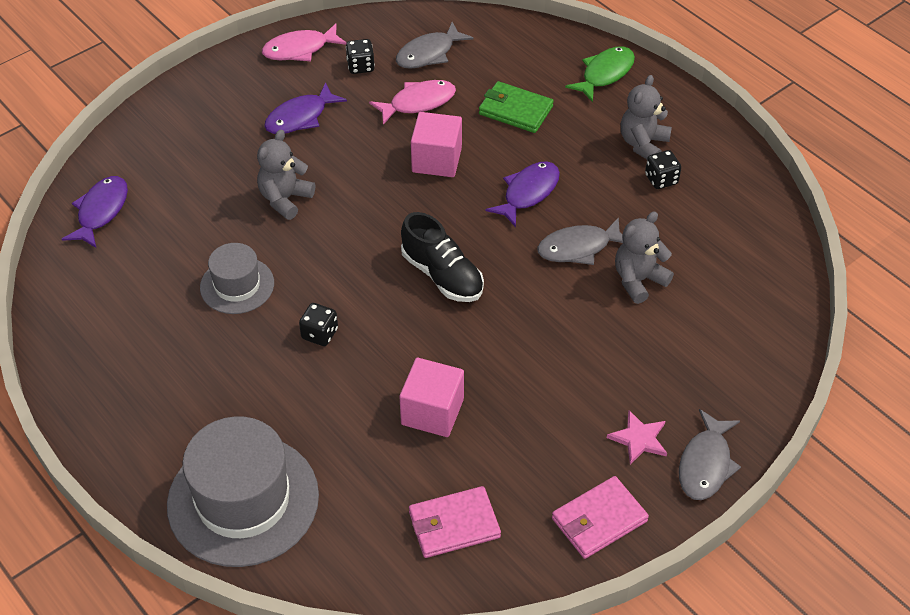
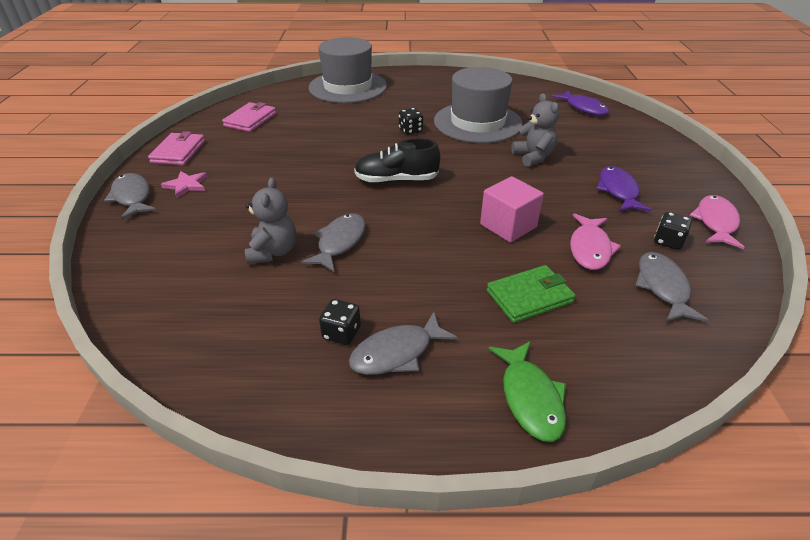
camera: 130 degrees right, 10 degrees down
grey hat [200,243,274,314] -> grey hat [434,67,523,143], size x1.81
pink cube [399,358,464,437] -> none
purple fish [486,161,560,227] -> none
grey teddy bear [621,75,672,159] -> grey fish [349,312,458,375]

